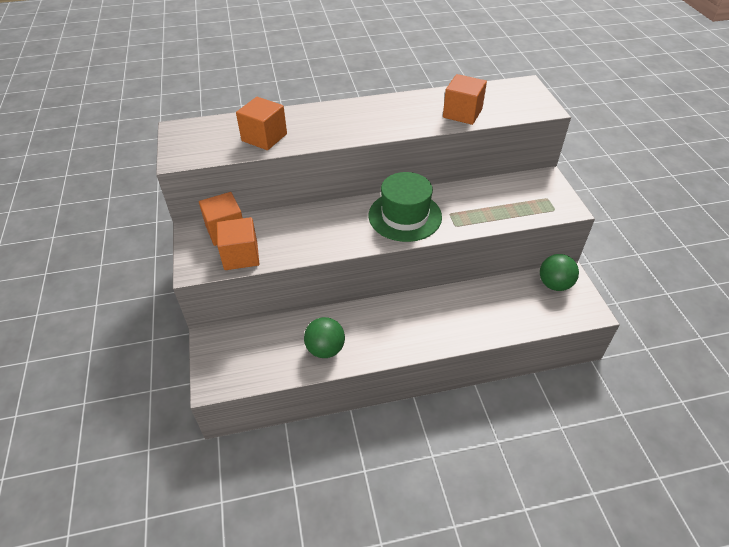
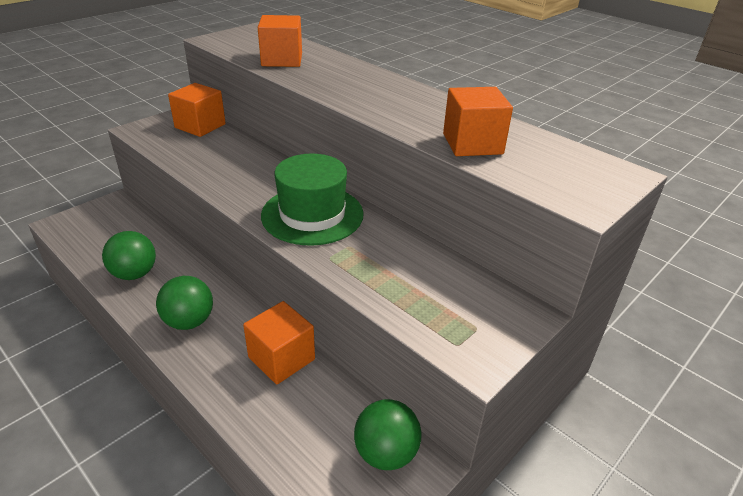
camera: 55 degrees right, 10 degrees down
orange cube [217,217,259,270] -> orange cube moved to [243,301,315,385]
none -> green ball [156,276,213,330]

